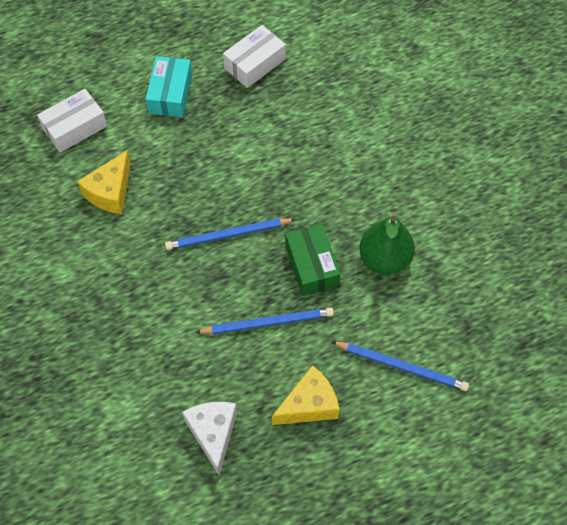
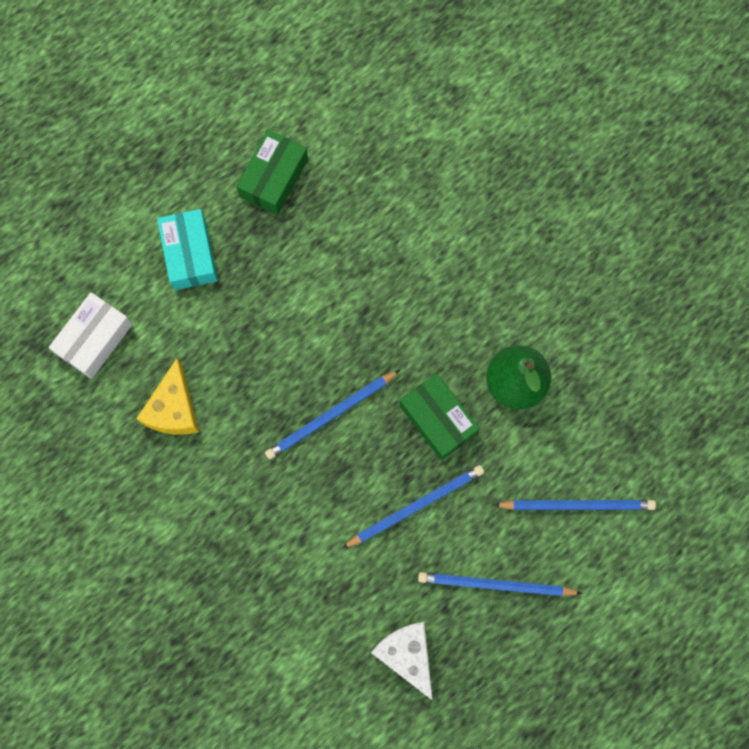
camera: 20 degrees left, 15 degrees up
white box [223,25,286,88] -> green box [236,130,308,215]
yellow cheese [272,365,340,425] -> blue pencil [418,572,582,596]

